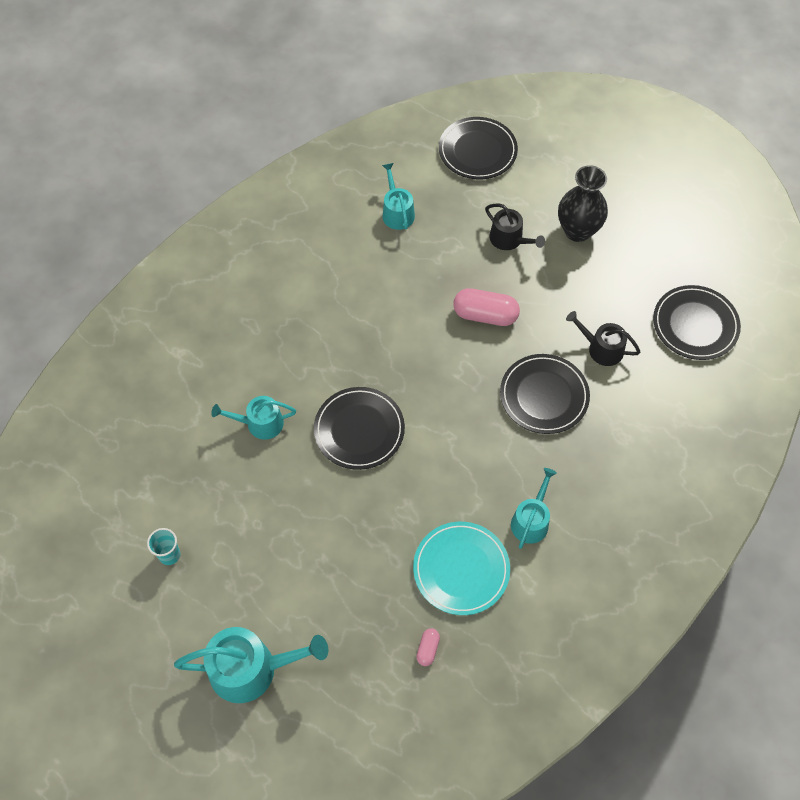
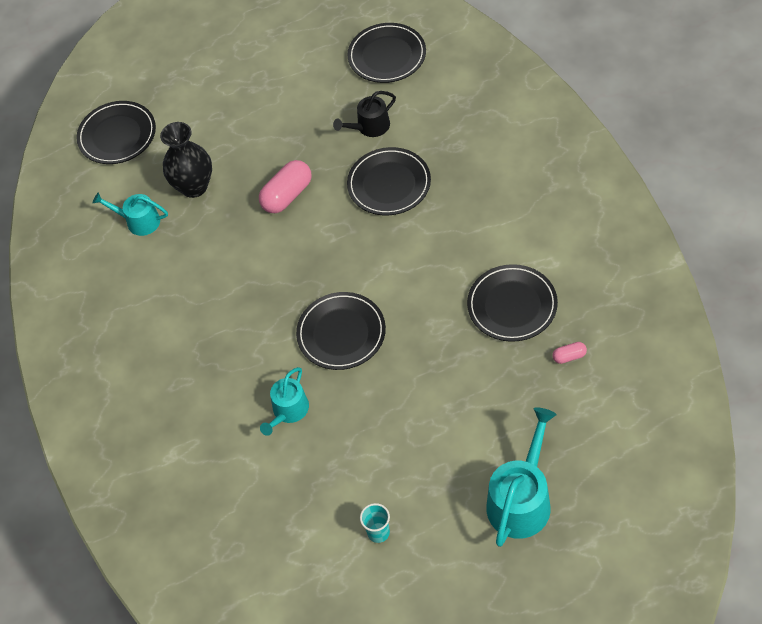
camera: 55 degrees left, 5 degrees down
turquoise plate [413,522,510,615] -> black plate [467,264,558,342]
pink capsule [416,628,440,666] -> pink capsule turned 60 degrees counterclockwise [552,342,587,364]
black watering can [485,204,545,250] -> none
turquoise watering can [511,468,557,549] -> none
black vase [558,165,608,242] -> black vase moved to [160,122,212,198]

